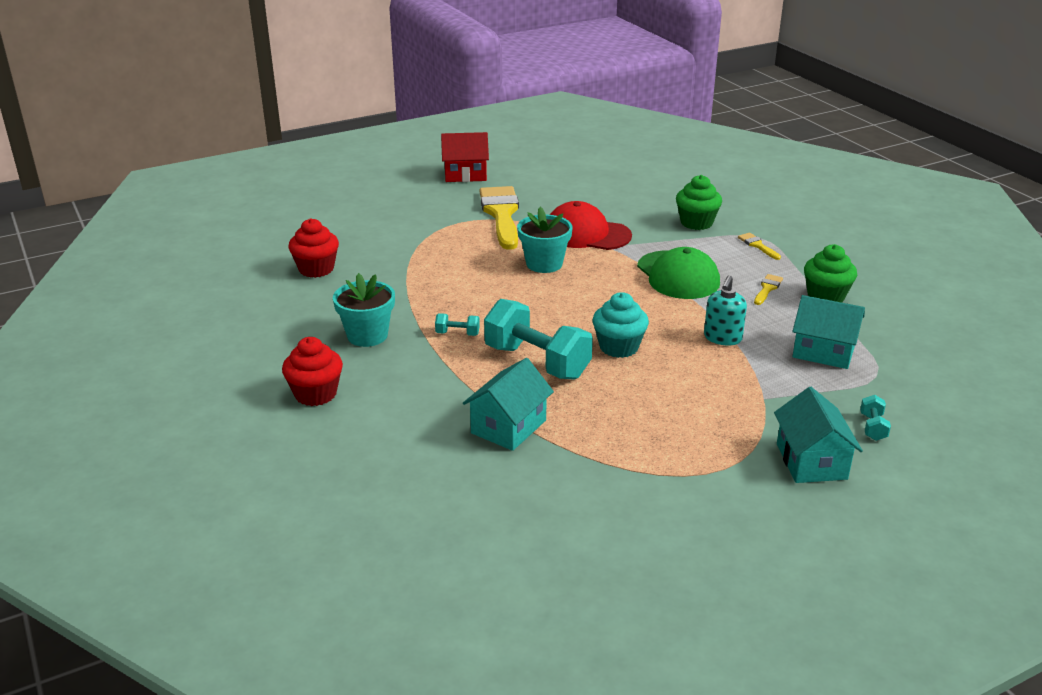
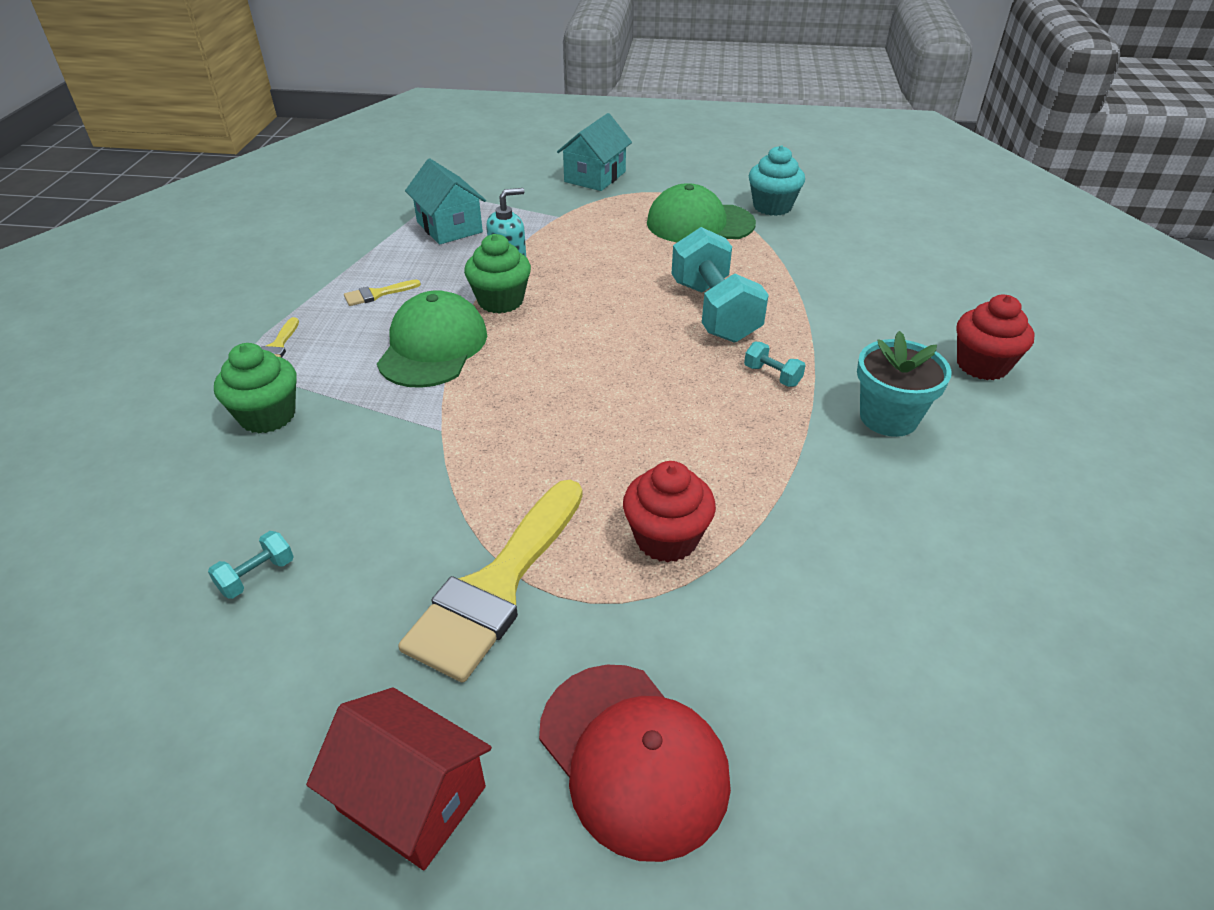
camera: 145 degrees left, 10 degrees up
red cupcake [288,218,339,278] -> red cupcake moved to [623,461,716,562]
turquoise house [463,358,554,451] -> none
turquoise flower pot [517,207,573,273] -> none
red cap [549,201,632,250] -> red cap moved to [539,665,731,862]
turquoise cupcake [593,292,649,358] -> turquoise cupcake moved to [749,145,805,216]
green cupcake [804,244,857,303] -> green cupcake moved to [464,234,531,314]
turquoise dumbbell [860,395,891,441] -> turquoise dumbbell moved to [208,531,294,599]
none -> green cap [647,183,756,242]

